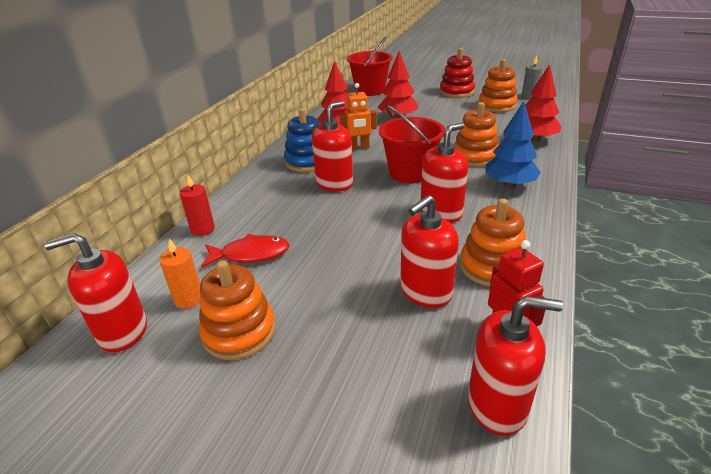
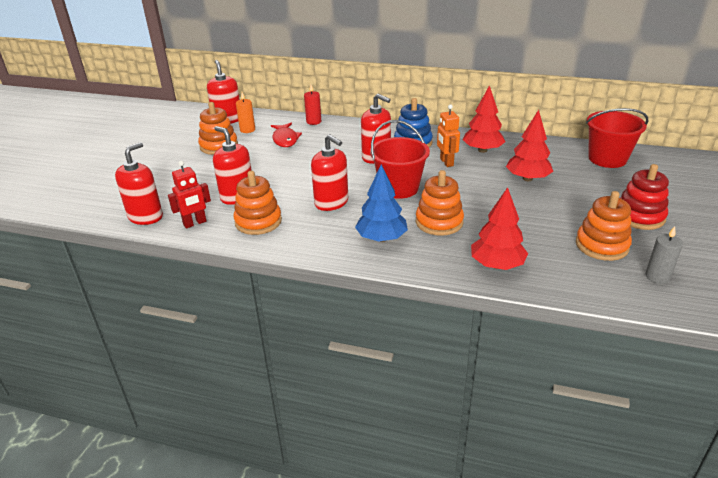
camera: 85 degrees right, 0 degrees up
red soap dispenser [468,296,563,436] -> red soap dispenser turned 150 degrees counterclockwise [115,142,163,225]

